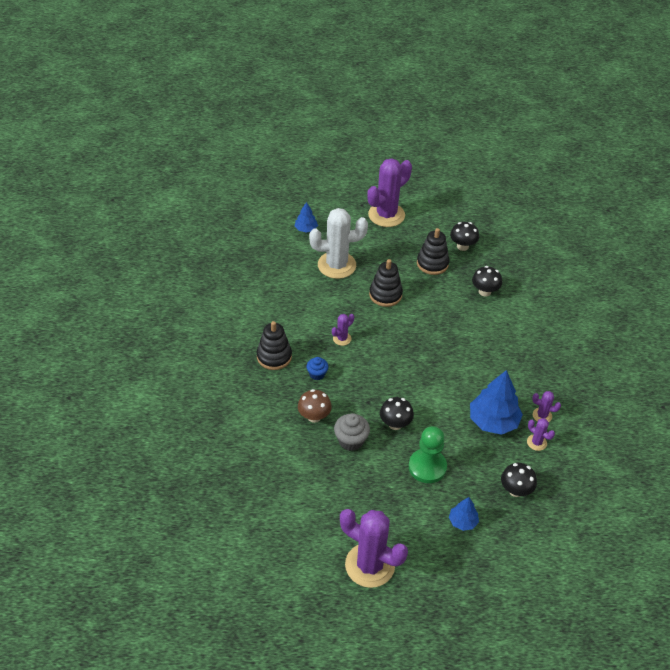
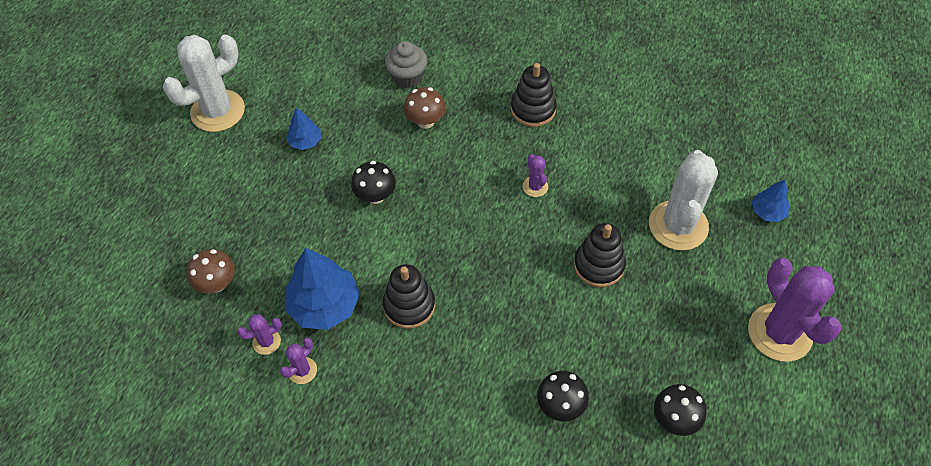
camera: 115 degrees right, 10 degrees up
blue cupcake [306,357,328,380] -> none
grey cupcake [334,413,370,451] -> grey cupcake moved to [385,41,427,88]
purple cactus [340,509,408,588] -> white cactus [163,35,245,132]
green pawn [409,426,447,483] -> none
black stacking toy [417,228,449,275] -> black stacking toy moved to [383,264,435,329]
blue tree [449,497,479,531] -> blue tree moved to [286,108,321,150]
black mushroom [501,463,537,497] -> brown mushroom [187,249,235,293]

